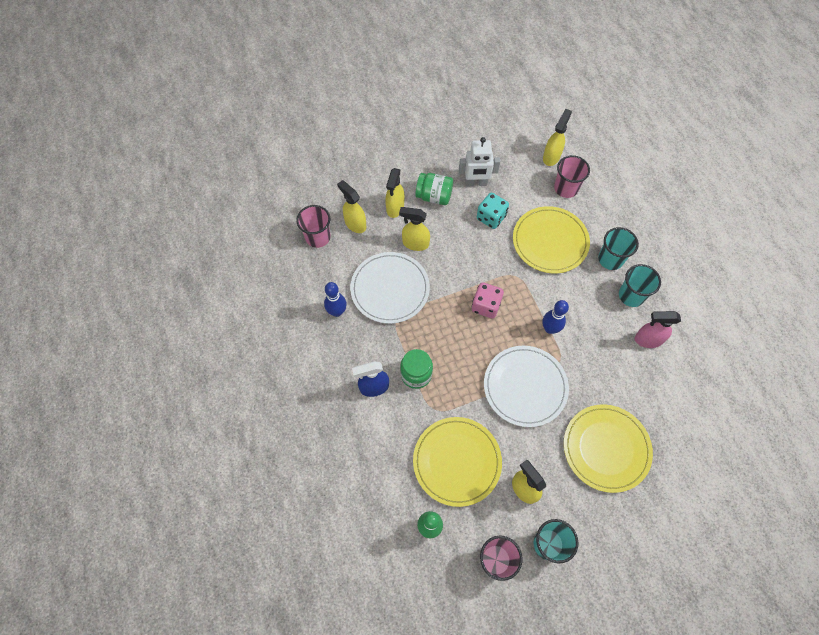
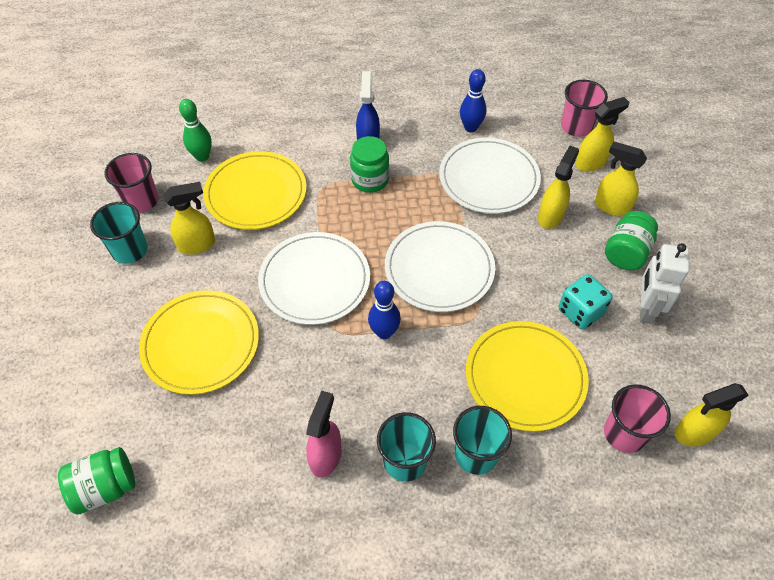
camera: 105 degrees right, 10 degrees down
pink dice [472,282,504,318] -> white plate [385,221,495,312]
yellow spray bottle [543,109,572,166] -> yellow spray bottle turned 120 degrees clockwise [675,383,749,446]
none -> green jar [58,447,135,515]

